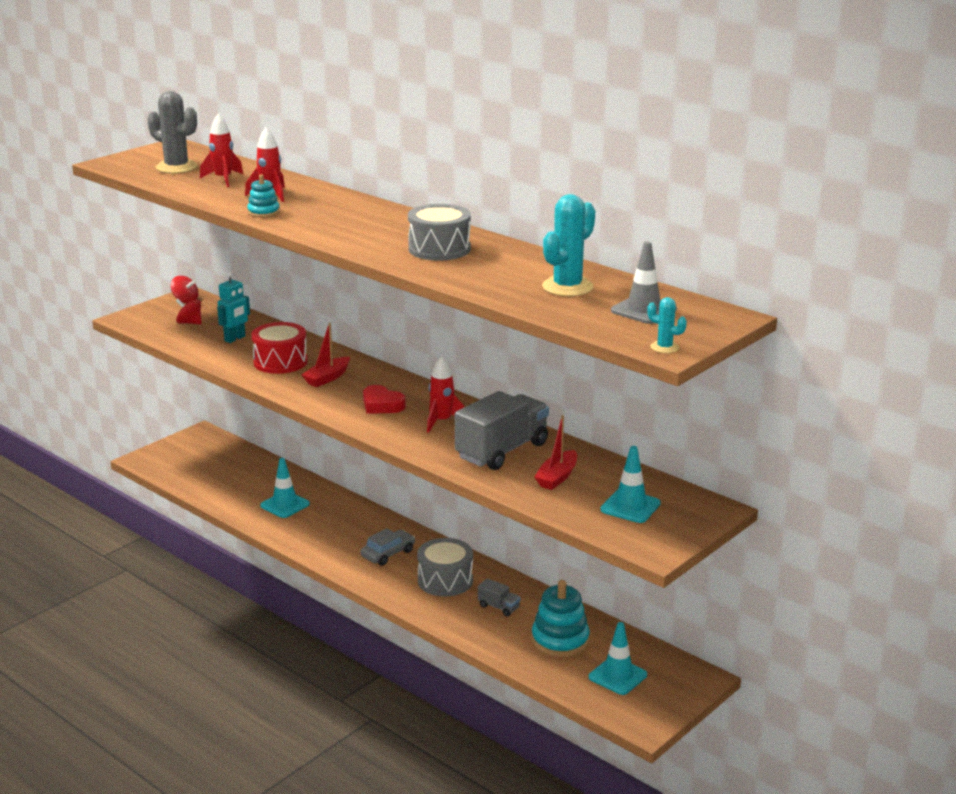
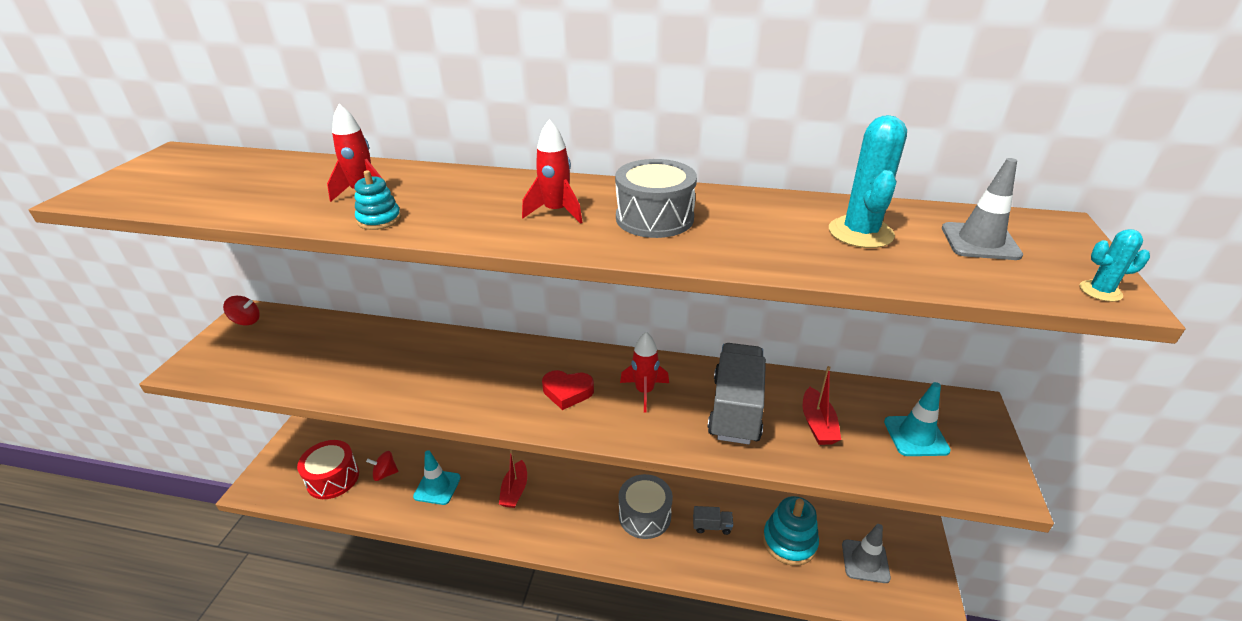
camera: 30 degrees left, 10 degrees up
grey cactus [147,91,198,174] -> none
red spinning top [176,299,202,324] -> red spinning top moved to [366,451,398,481]
red rocket [200,113,243,187] -> red rocket moved to [522,119,583,224]
turquoise robot [217,272,250,343] -> none
red drum [251,322,308,374] -> red drum moved to [297,440,359,499]
red boat [301,323,350,387] -> red boat moved to [499,450,527,508]
grey car [361,528,415,566] -> none
turquoise traffic cone [589,622,647,695] -> grey traffic cone [842,524,891,583]

